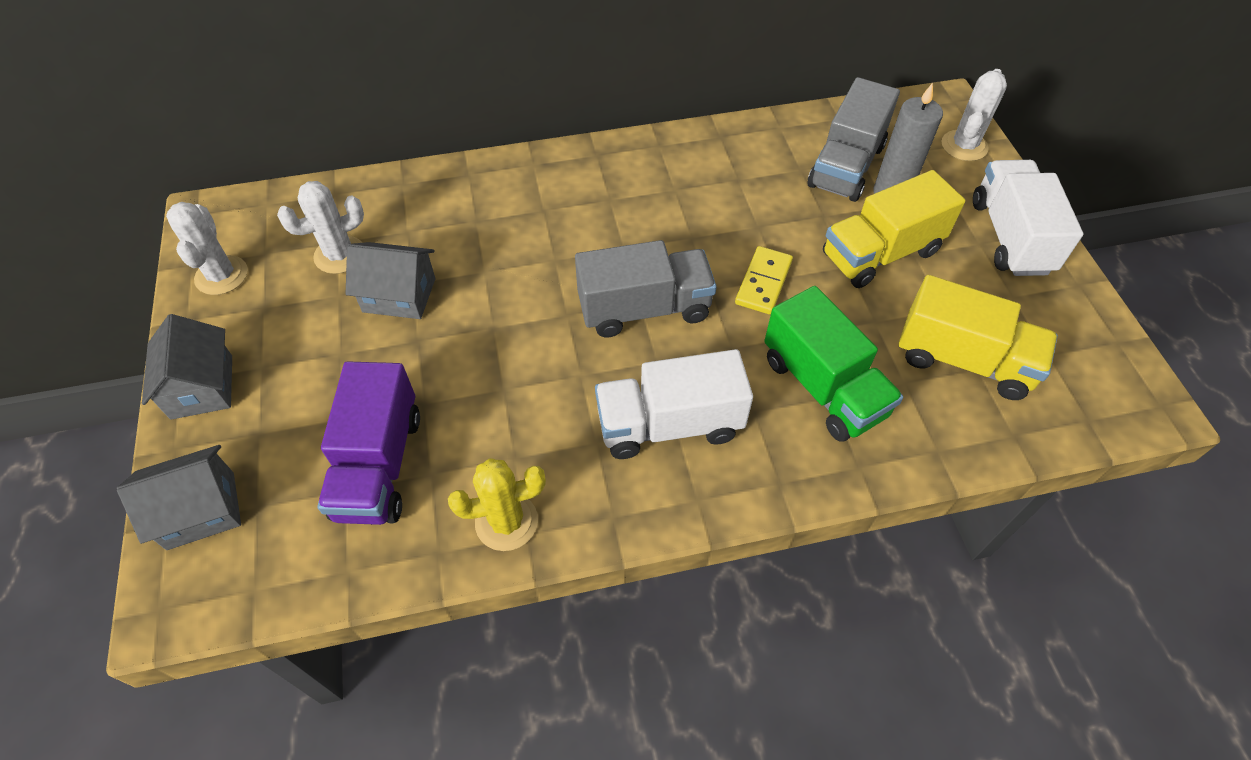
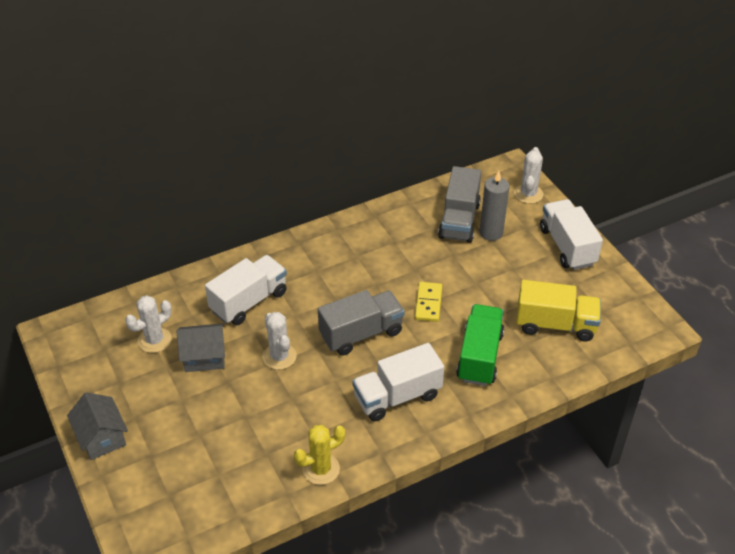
camera: 15 degrees left, 10 degrees down
grey house [117,445,241,550] -> none
white cactus [166,202,248,295] -> white cactus moved to [263,312,297,370]
purple truck [317,361,420,525] -> none
green truck [764,286,903,442] -> green truck turned 120 degrees counterclockwise [456,304,504,386]
yellow truck [823,170,965,288] -> none
none -> white truck [205,255,287,325]

